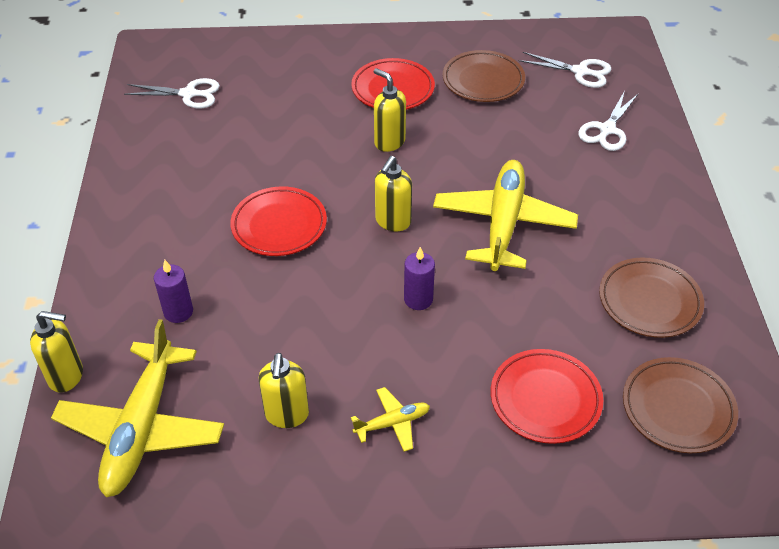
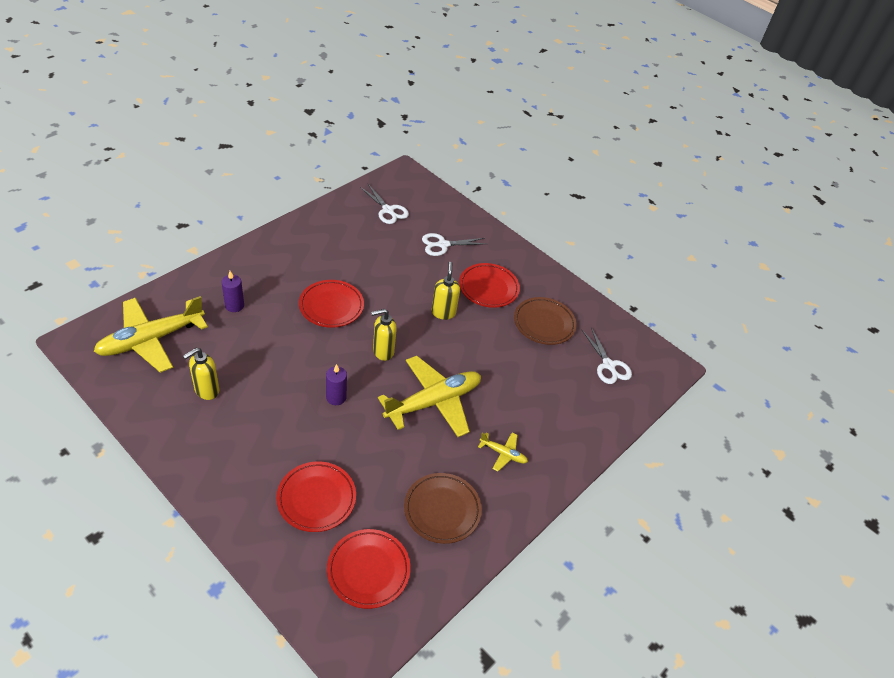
camera: 40 degrees right, 0 degrees up
yellow soap dispenser [30,311,83,393] -> none
yellow plane [351,387,430,452] -> yellow plane moved to [478,432,528,471]
white scissors [579,91,638,151] -> white scissors moved to [422,233,487,256]
brown plate [623,357,738,453] -> red plate [327,529,410,609]

